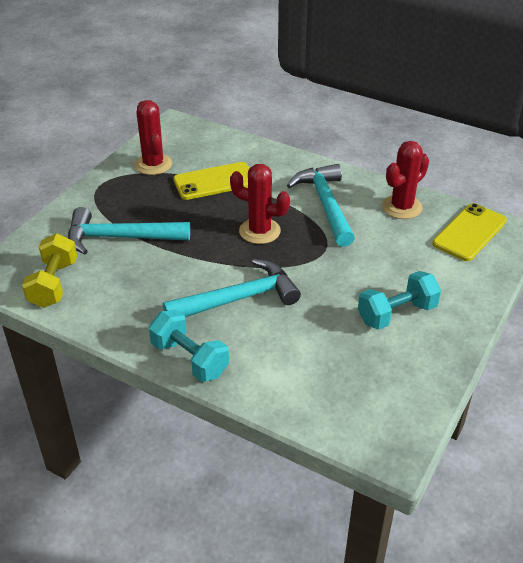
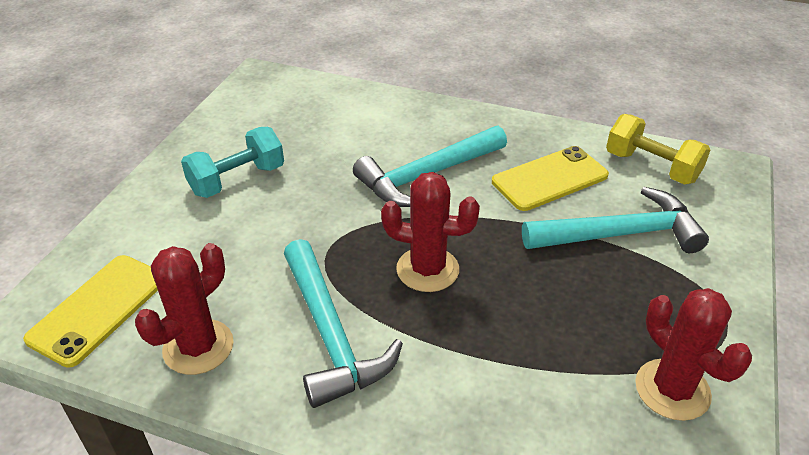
camera: 170 degrees right, 0 degrees up
yellow dumbbell [22,233,77,308] -> yellow dumbbell turned 45 degrees counterclockwise [606,114,711,184]
turquoise dumbbell [149,310,229,382] -> none
yellow phone [173,162,250,200] -> yellow phone moved to [492,146,609,211]

